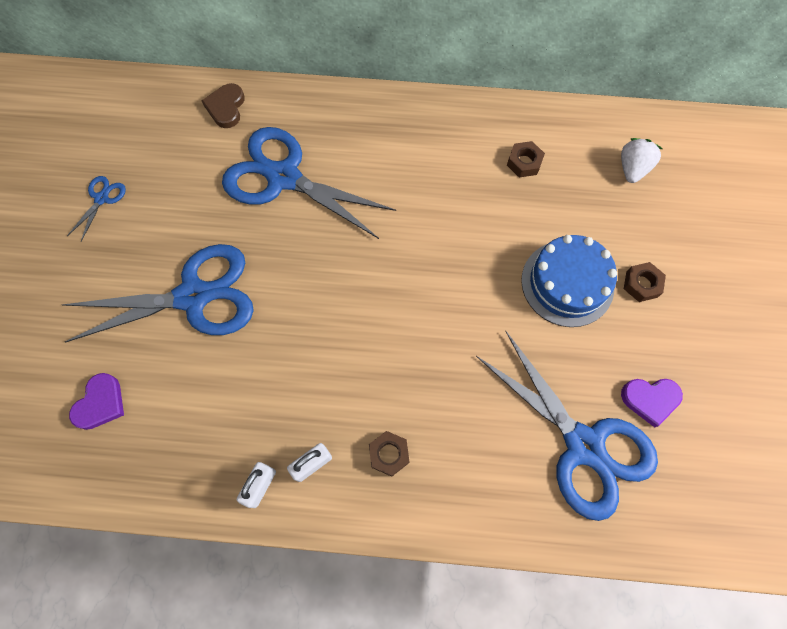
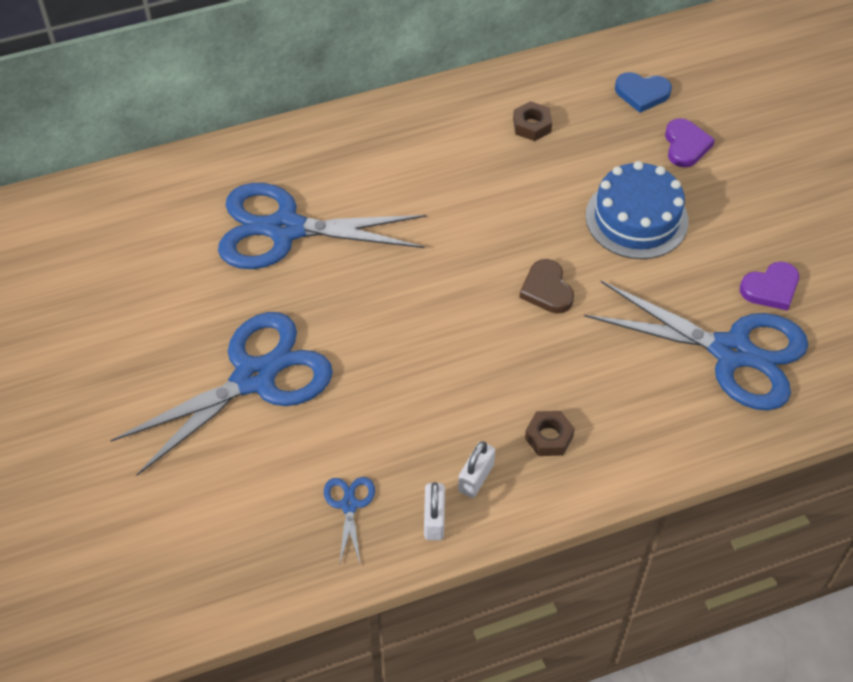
camera: 25 degrees left, 15 degrees down
blue scissors [67,176,126,241] -> blue scissors moved to [324,477,375,566]
purple heart [69,373,124,430] -> purple heart moved to [665,118,715,167]
brown heart [202,83,245,128] -> brown heart moved to [519,259,574,314]
white strawberry [621,138,662,183] -> blue heart [615,72,672,113]
brown nut [624,262,666,302] -> none

